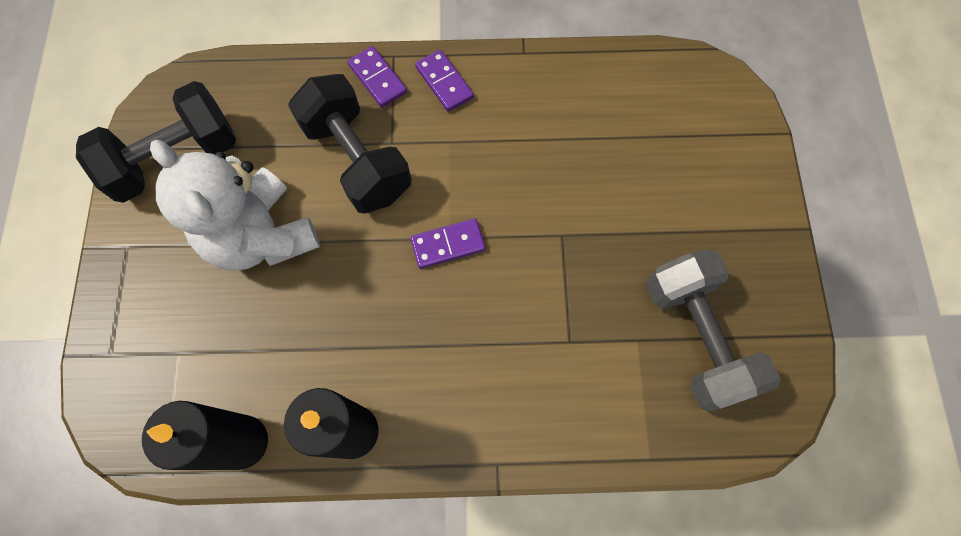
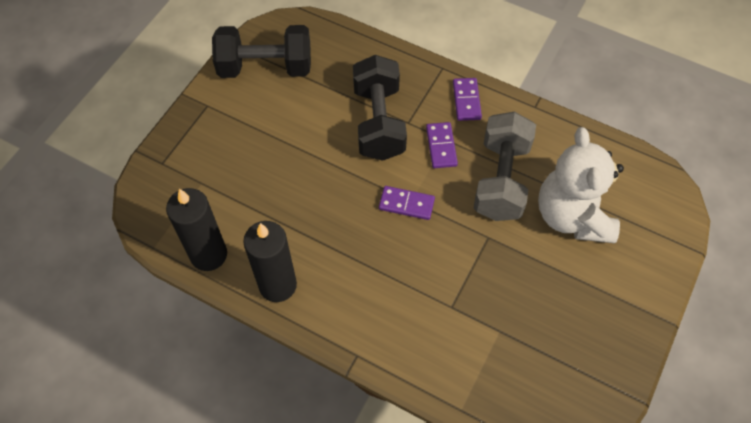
camera: 30 degrees right, 10 degrees down
white teddy bear [150,140,320,271] -> white teddy bear moved to [538,127,624,243]
purple domino [348,46,407,107] -> purple domino moved to [426,122,458,168]
grey dumbbell [646,249,781,412] -> grey dumbbell moved to [474,112,536,221]

